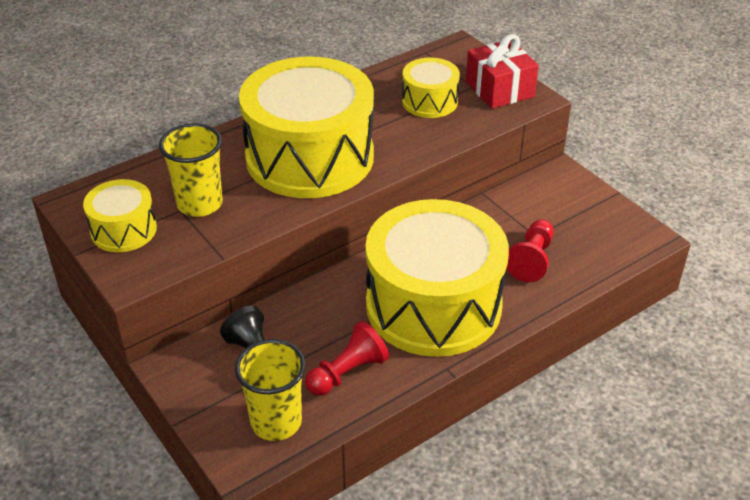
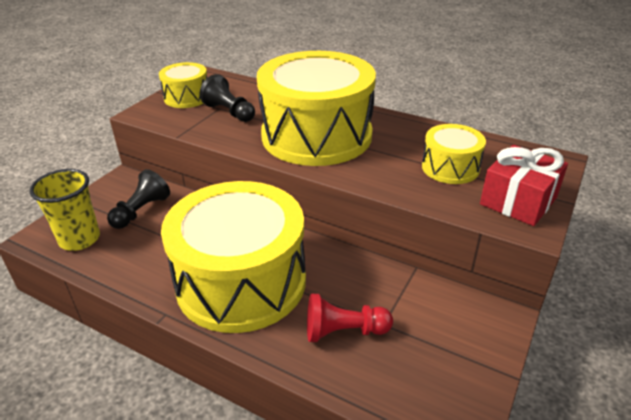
camera: 65 degrees right, 5 degrees down
yellow cup [159,123,223,217] -> black pawn [199,74,255,122]
red pawn [305,321,389,396] -> none

